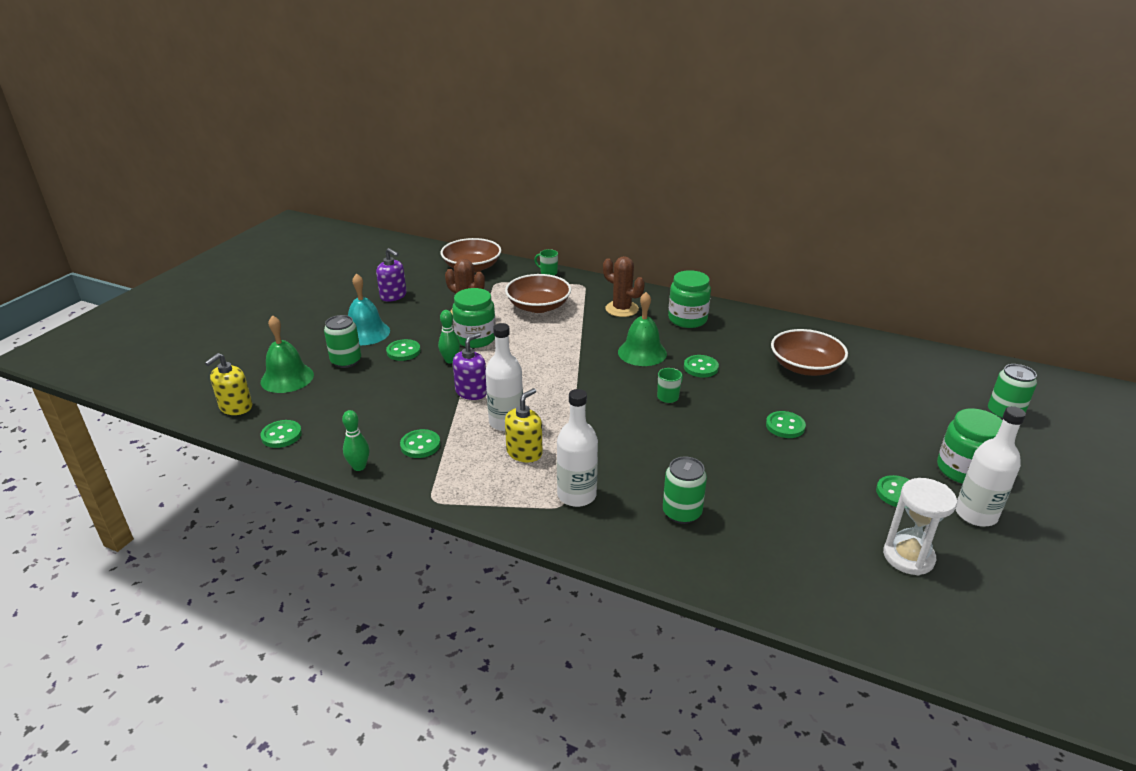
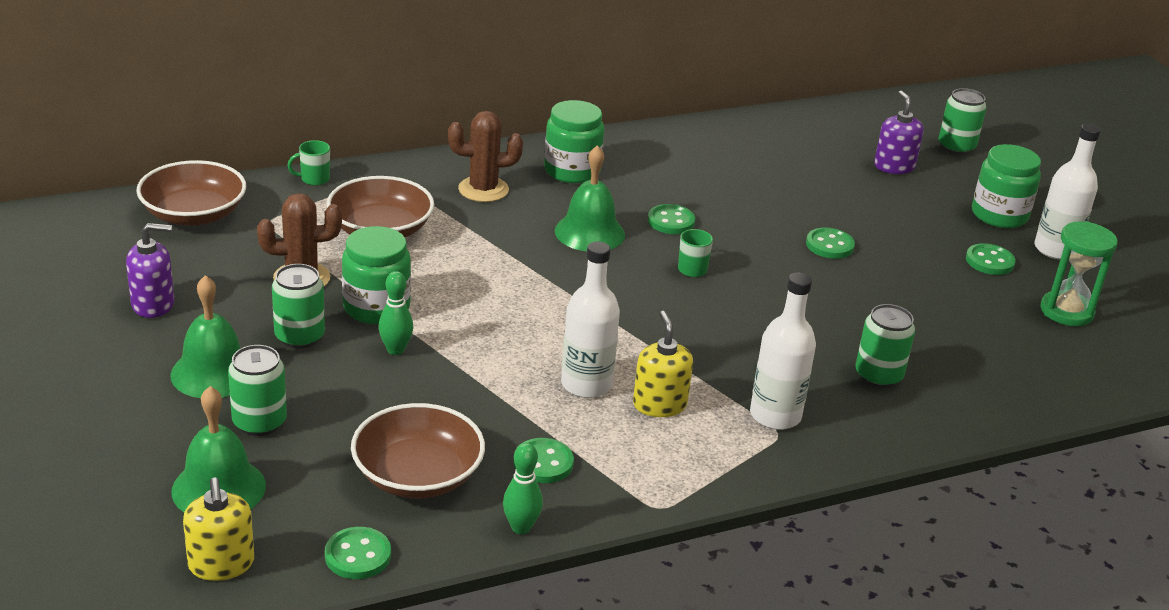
camera: 50 degrees left, 0 degrees up
turquoise bell [348,273,390,345] -> green bell [170,275,241,398]
green button [386,339,421,361] -> none
purple soap dispenser [453,332,487,400] -> purple soap dispenser moved to [874,91,924,174]
brown bowl [771,329,848,376] -> brown bowl moved to [351,403,485,498]
white hourglass [883,478,957,575] -> green hourglass [1040,221,1118,326]
none -> green can [272,264,325,349]

